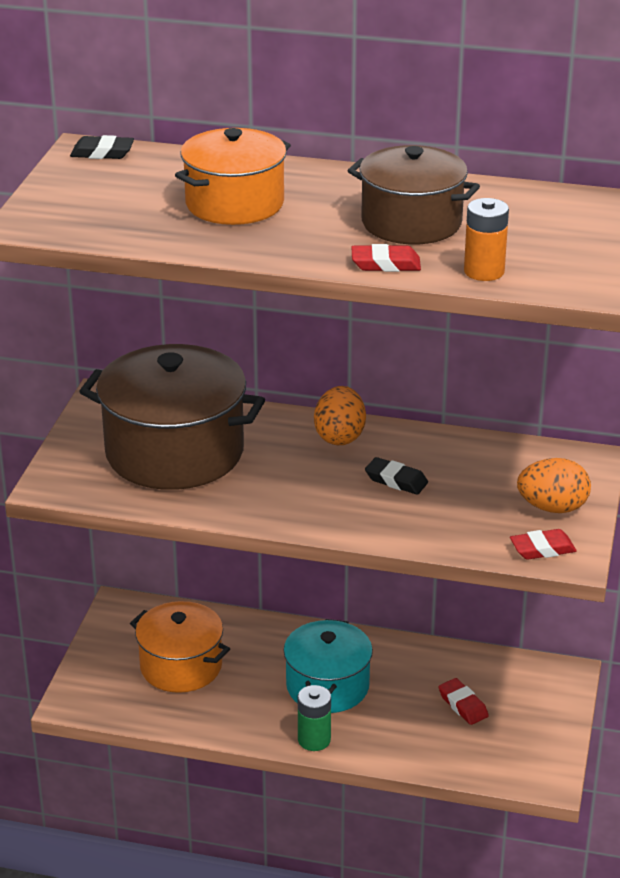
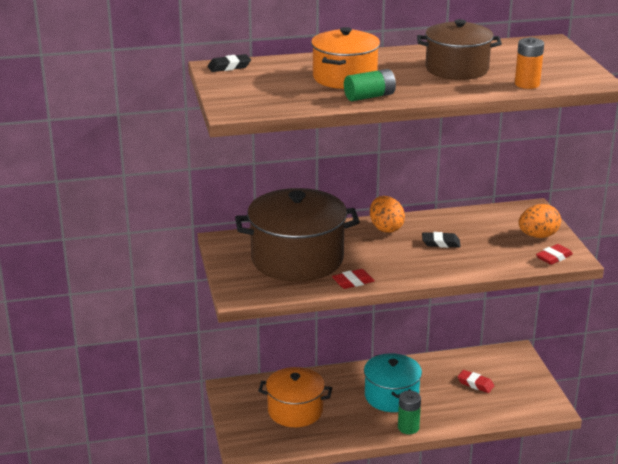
camera: 25 degrees left, 5 degrees down
red eraser [351,244,421,272] -> red eraser moved to [332,269,375,289]
none -> green battery [344,69,396,101]

